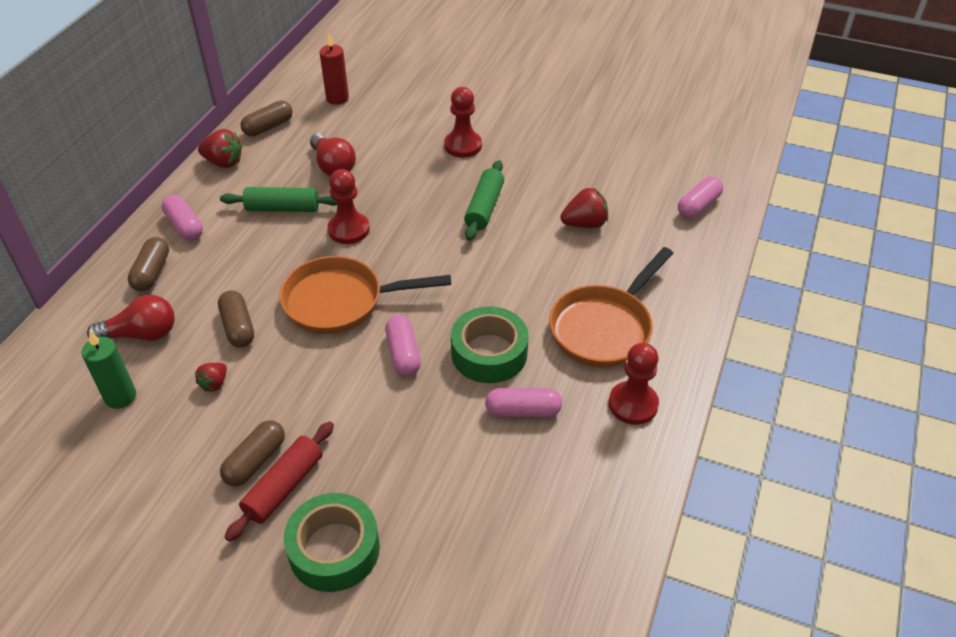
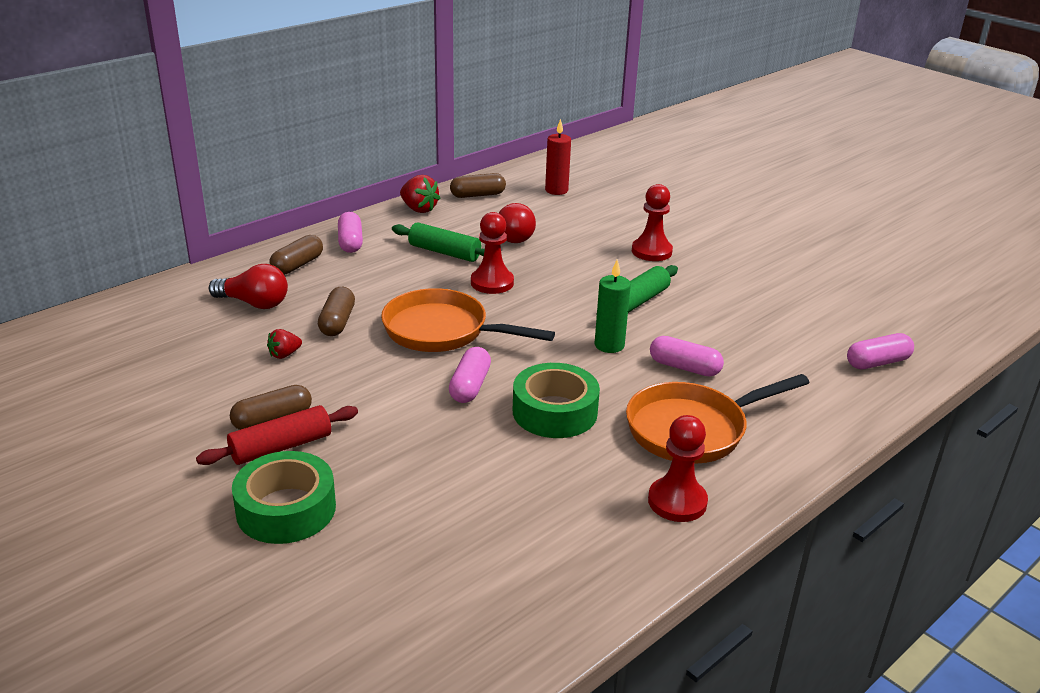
camera: 25 degrees right, 15 degrees down
green candle [81,330,136,409] -> green candle moved to [595,260,631,353]
pink capsule [485,388,562,417] -> pink capsule moved to [650,336,724,377]
red strawberry [560,188,608,228] -> none

